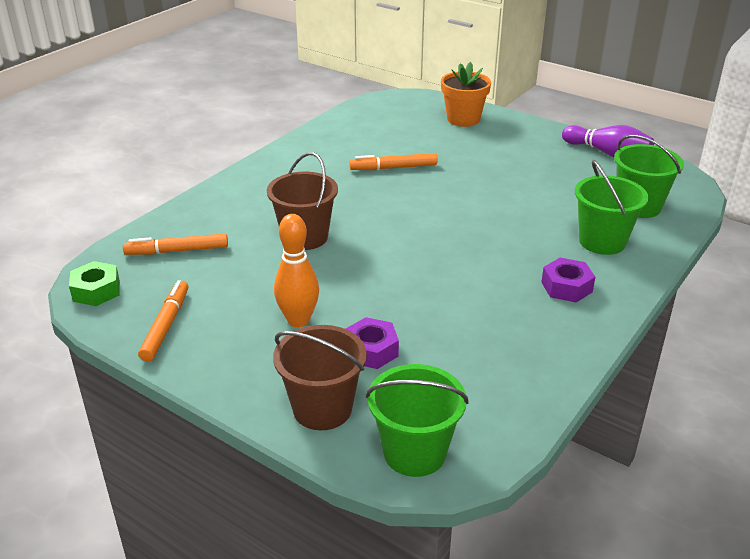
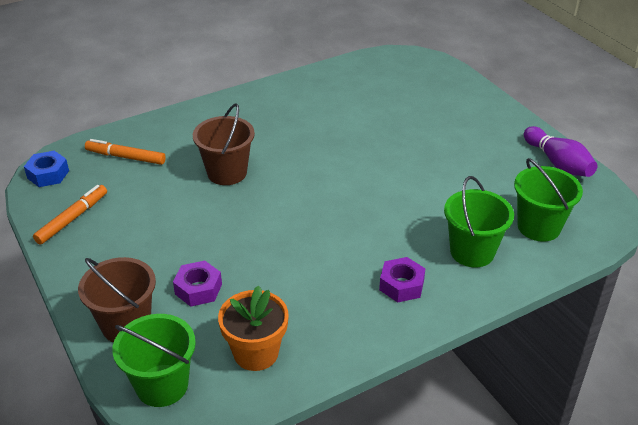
camera: 25 degrees right, 5 degrees up
green nut [69,261,120,306] -> blue nut [24,151,69,187]
orange bowling pin [274,214,319,327] -> none
orange marker [349,153,438,170] -> none
orange flower pot [441,62,491,127] -> orange flower pot moved to [218,285,289,371]

